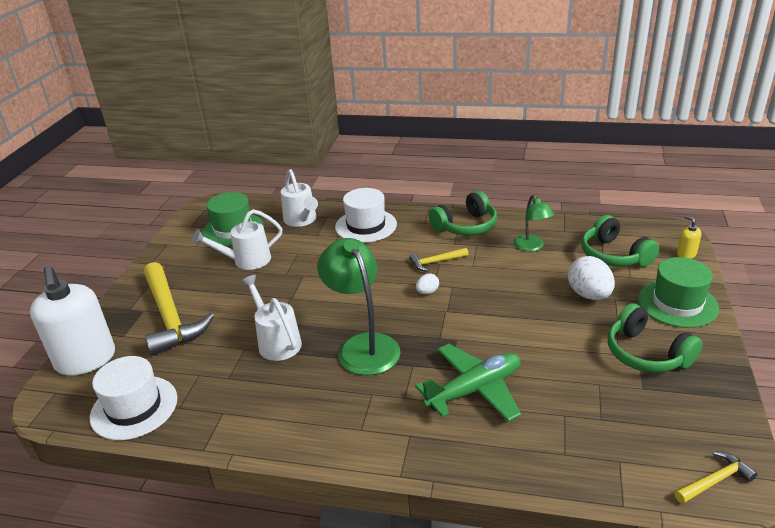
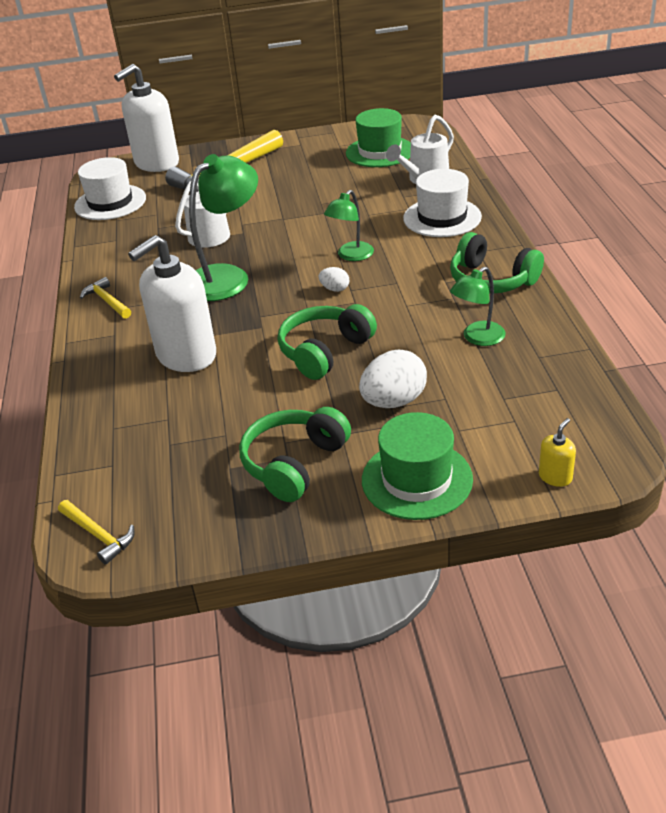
camera: 70 degrees right, 5 degrees up
white watering can [192,209,282,270] -> none
yellow hammer [409,248,468,271] -> yellow hammer moved to [80,277,131,319]
green plane [415,344,521,422] -> white soap dispenser [128,235,216,372]
green headphones [581,215,659,267] -> green headphones moved to [278,304,377,380]
none -> green lamp [324,190,374,261]

